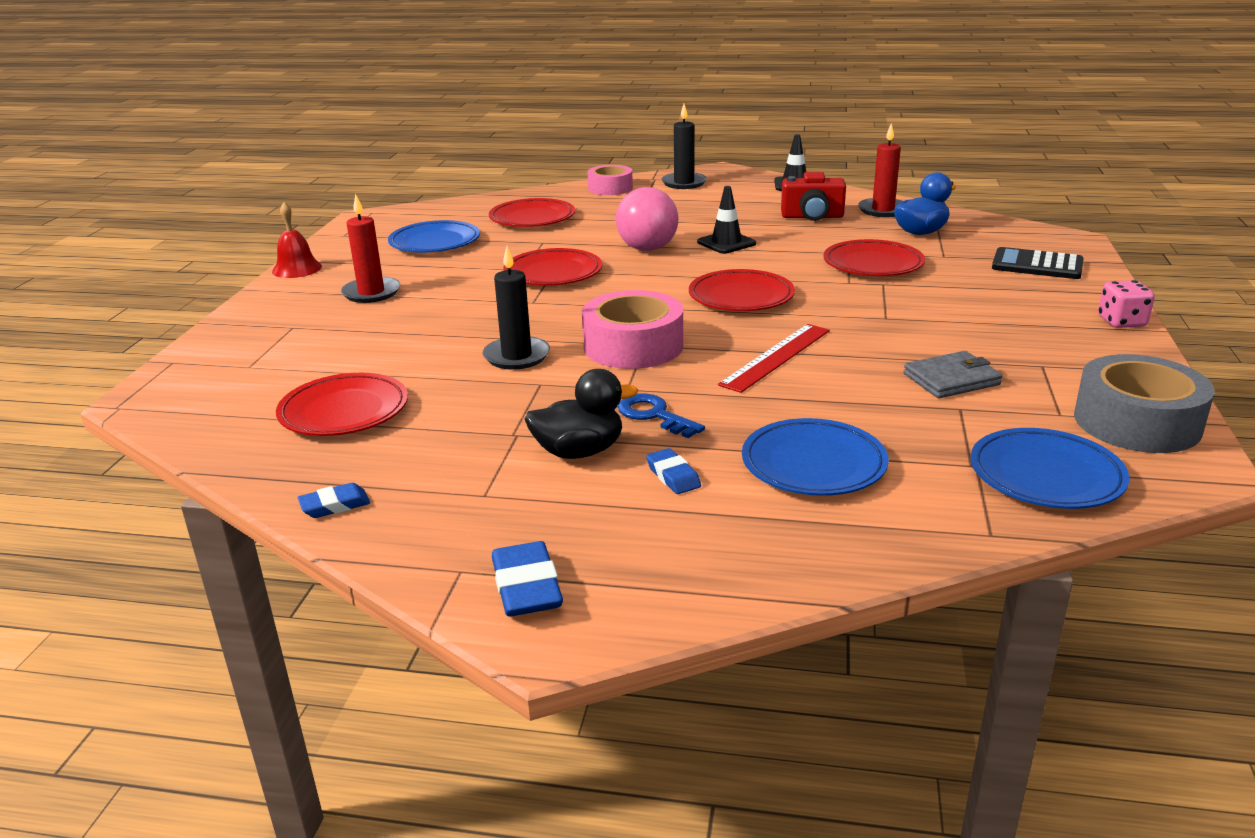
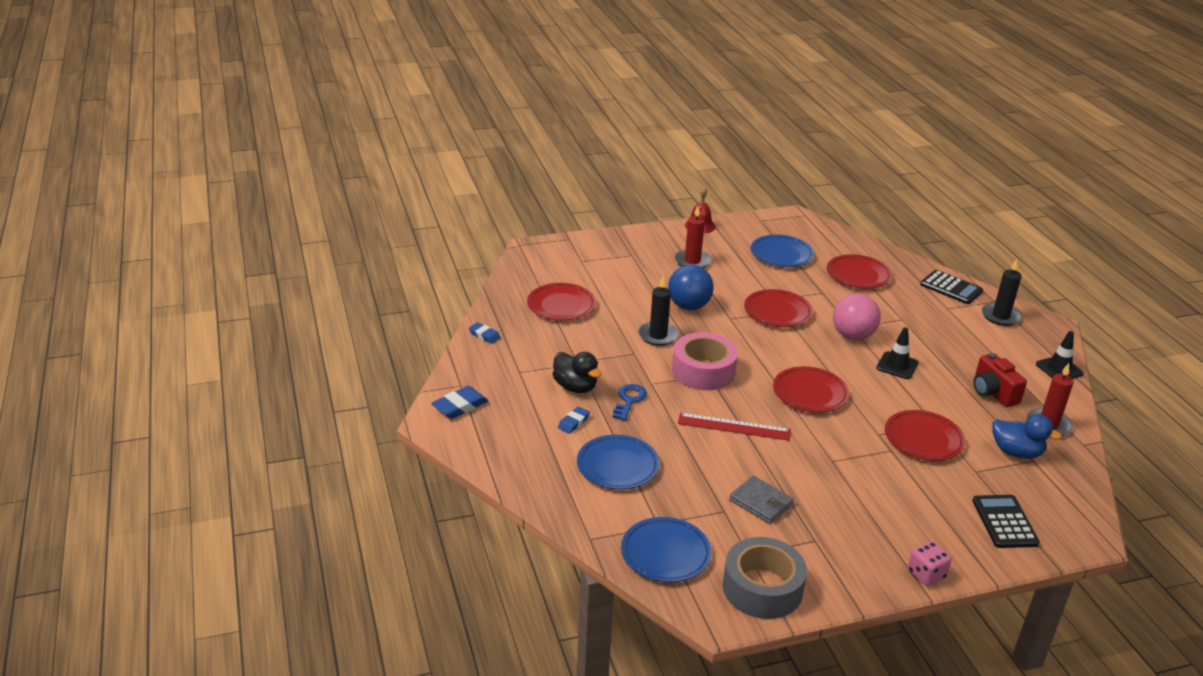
camera: 60 degrees right, 5 degrees up
pink tape [588,165,633,195] -> black calculator [920,270,983,304]
none -> blue ball [668,265,714,310]

